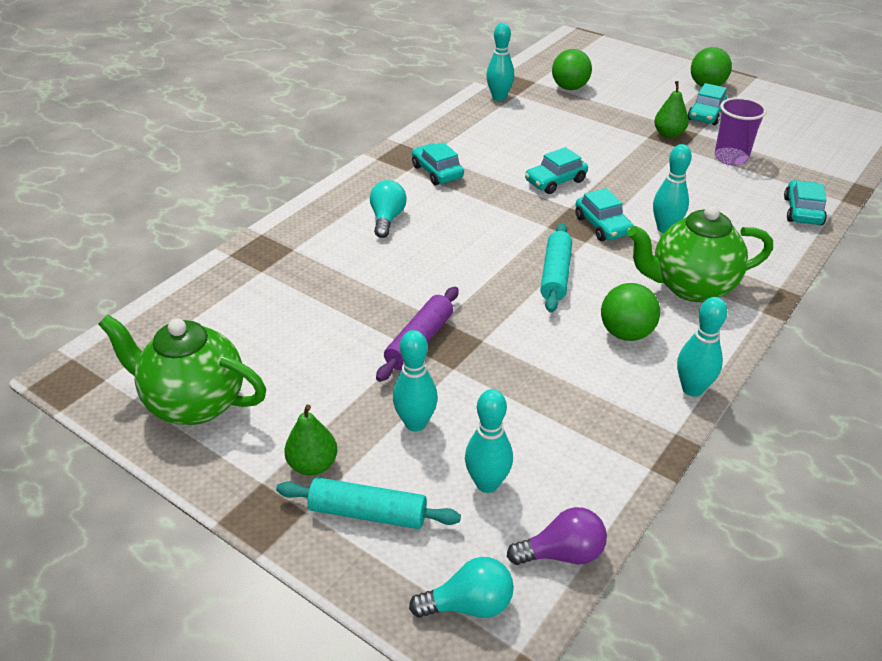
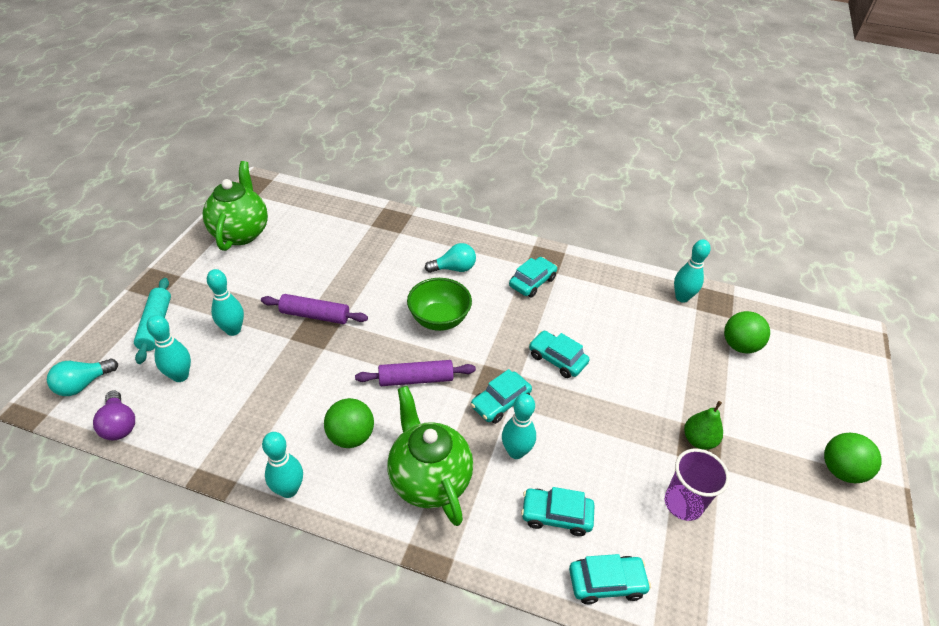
camera: 70 degrees right, 5 degrees up
green pear [284,404,337,476] -> none
turquoise light bulb [409,557,514,618] -> turquoise light bulb turned 75 degrees clockwise [47,359,118,396]
turquoise rolling pin [540,223,572,313] -> purple rolling pin [355,360,476,386]
turquoise car [687,83,727,126] -> turquoise car moved to [521,487,594,536]
none -> green bowl [407,278,472,331]

